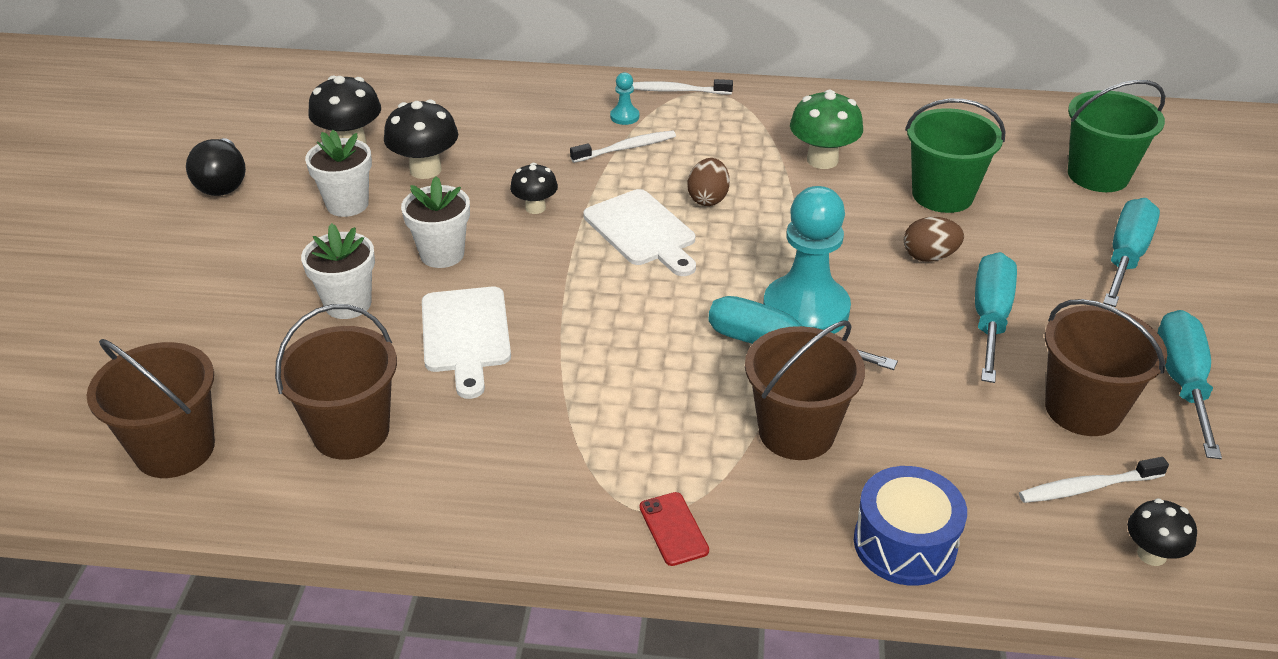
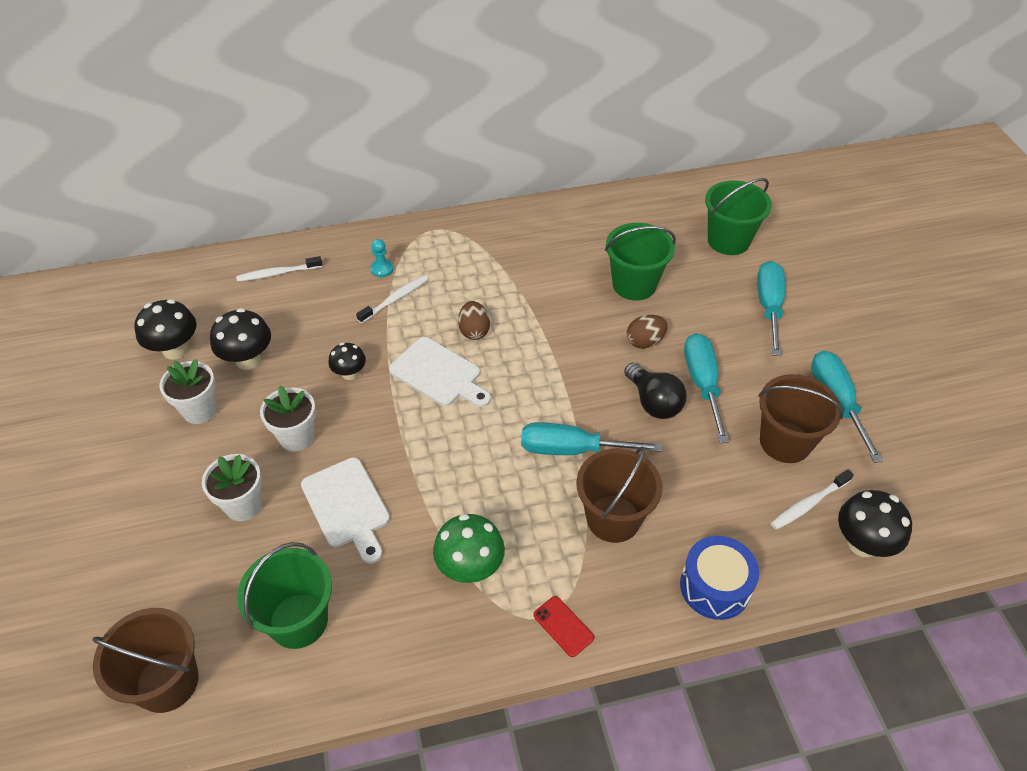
camera: 20 degrees left, 10 degrees up
black light bulb [186,138,246,196] -> black light bulb moved to [624,362,687,419]
brown bucket [275,304,397,460] -> green bucket [237,542,332,649]
white toothbrush [632,79,733,94] -> white toothbrush moved to [236,256,322,282]
turquoise pawn [763,186,851,334] -> none
green mushroom [790,90,863,169] -> green mushroom moved to [433,514,505,583]
black mushroom [1127,498,1197,566] -> black mushroom [838,490,912,557], size x1.61

